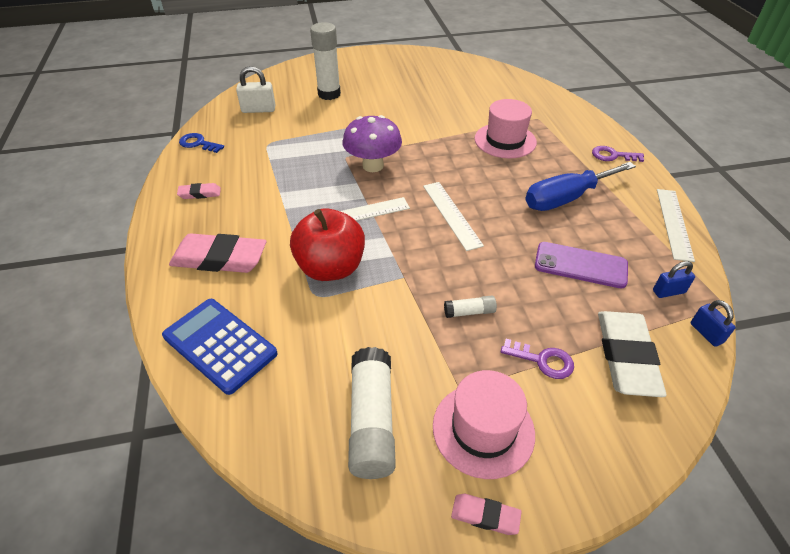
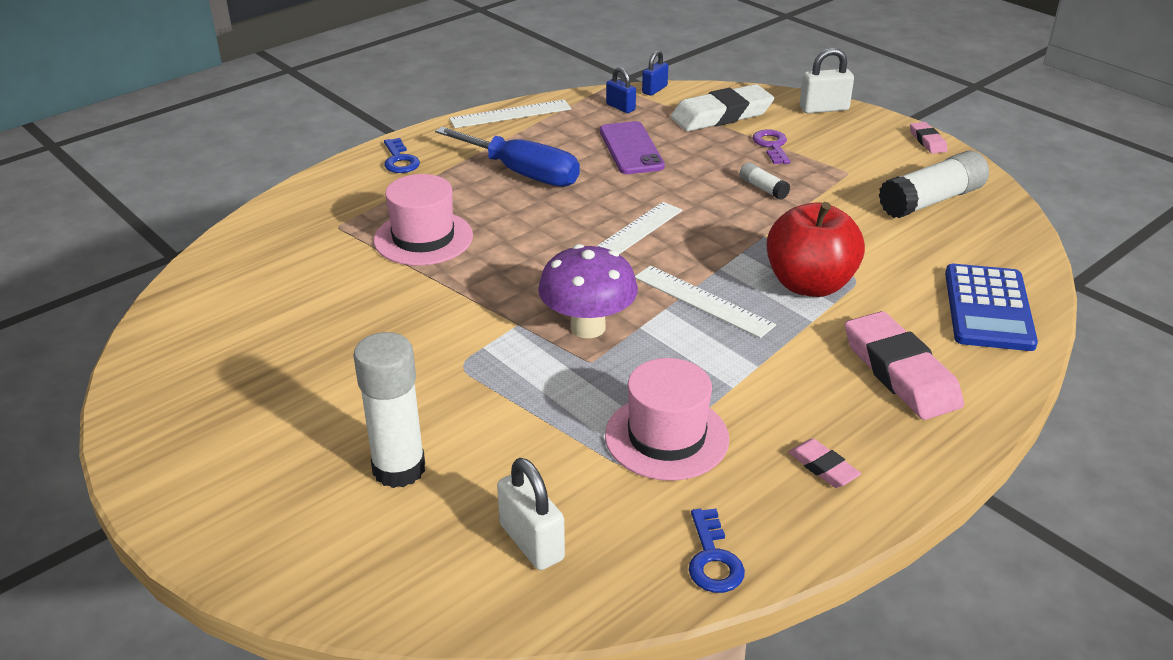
camera: 120 degrees left, 10 degrees down
pink hat [433,370,535,479] -> pink hat moved to [605,358,729,481]
purple key [592,146,644,162] -> blue key [384,138,420,173]
none -> white padlock [800,48,854,113]

